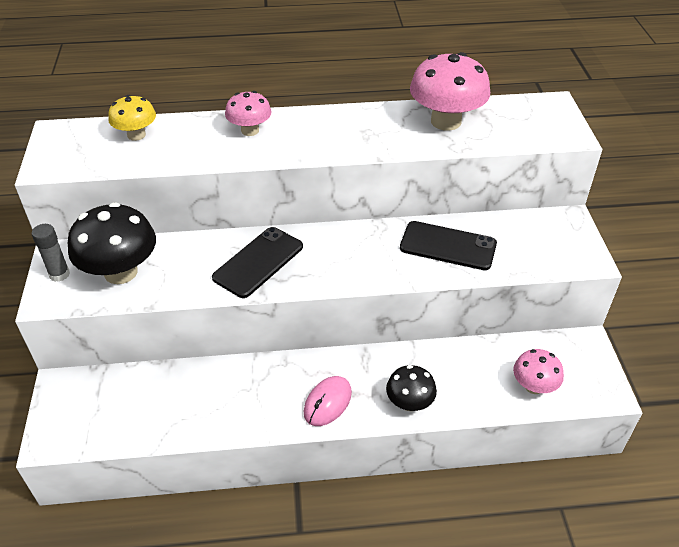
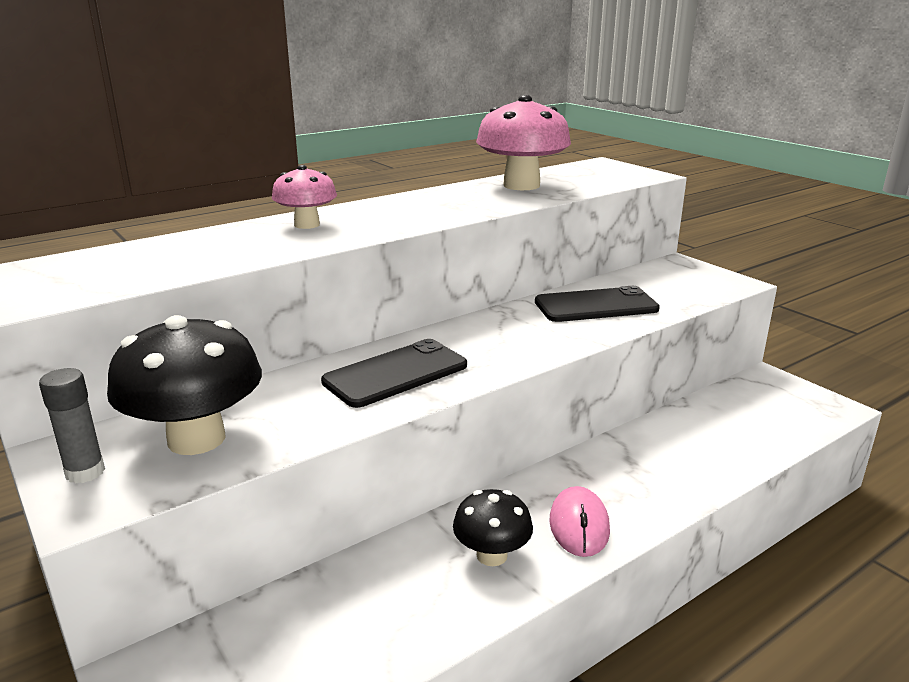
camera: 30 degrees left, 20 degrees down
yellow mushroom [108,95,156,141] -> none
black phone [212,227,303,298] -> black phone turned 45 degrees clockwise [321,339,467,408]
black mushroom [386,365,437,411] -> black mushroom moved to [453,489,533,566]
pink mushroom [513,349,564,394] -> none

